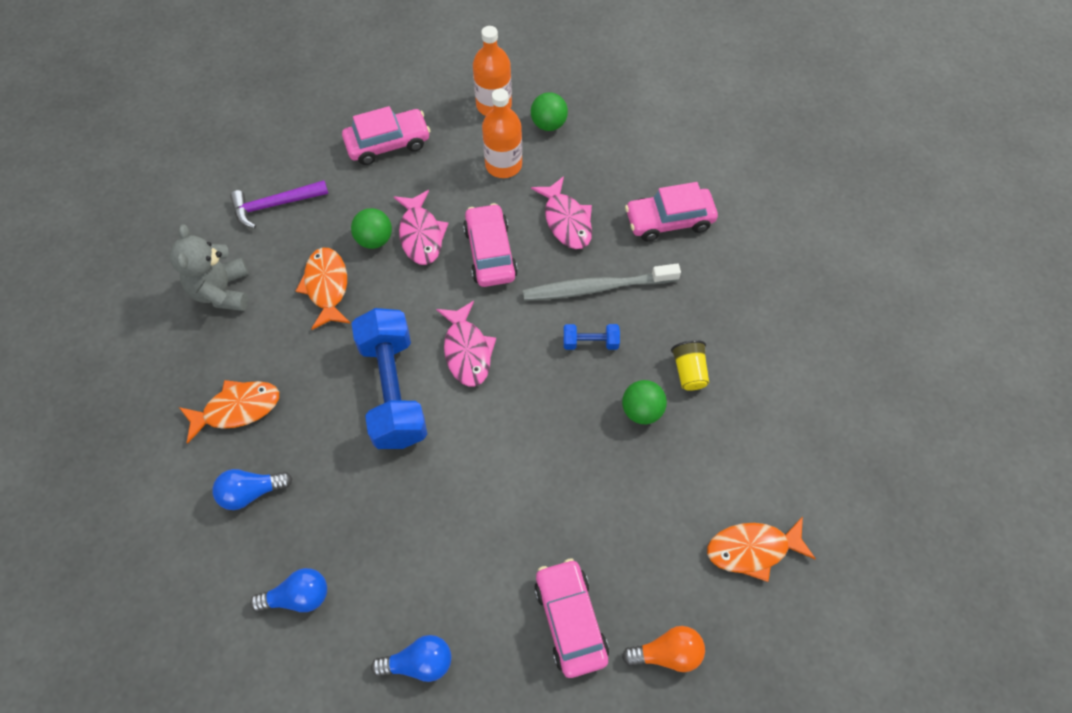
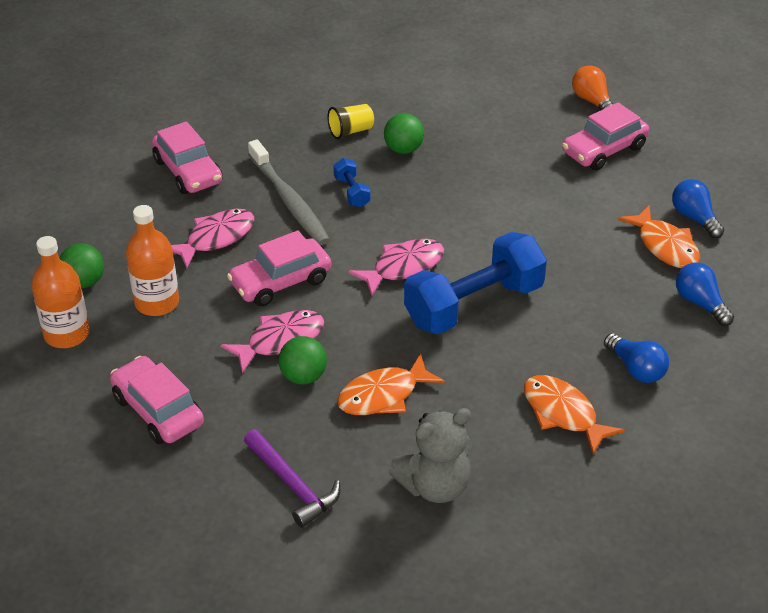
camera: 110 degrees left, 20 degrees down
orange fish [707,517,816,582] -> orange fish moved to [617,205,700,268]

